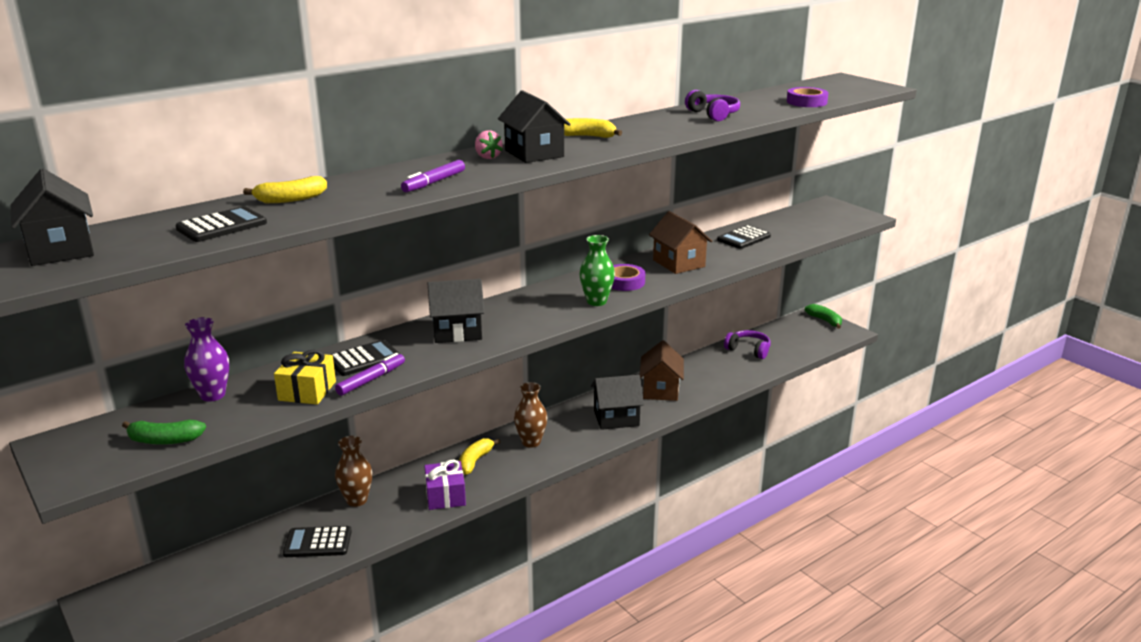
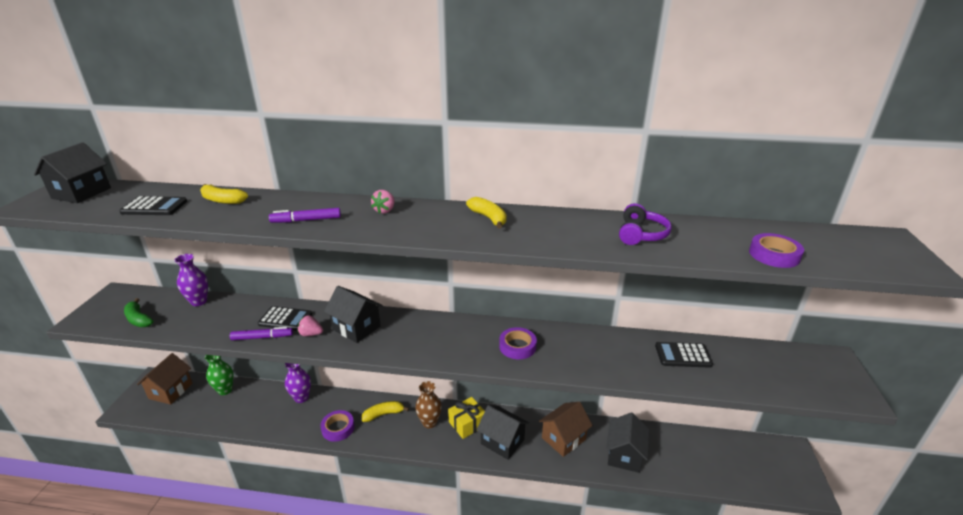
camera: 45 degrees right, 5 degrees up
yellow gift [274,350,336,404] -> yellow gift moved to [448,397,485,439]
black calculator [283,526,352,557] -> none
brown vase [335,436,372,507] -> purple vase [285,363,311,403]
purple gift [425,460,466,510] -> purple tape [320,410,355,442]
black house [498,90,571,163] -> black house moved to [606,412,649,473]
green vase [579,235,615,306] -> green vase moved to [205,355,234,395]
brown house [649,211,712,274] -> brown house moved to [137,353,193,405]
purple headphones [724,330,771,359] -> none
green banana [805,304,842,329] -> none
none -> pink strawberry [298,315,323,336]

